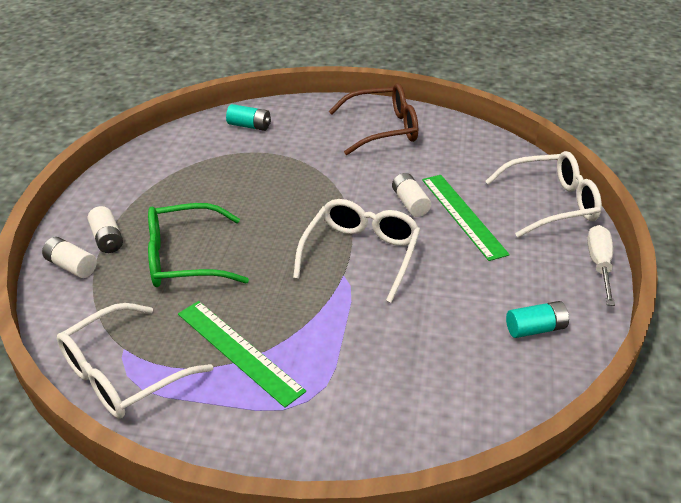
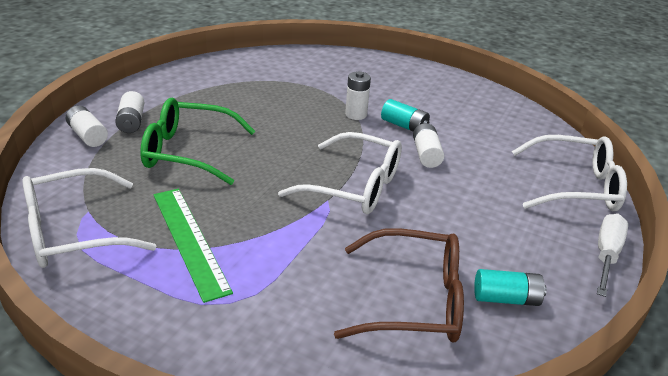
camera: 15 degrees right, 5 degrees down
turquoise battery [226,104,271,131] -> turquoise battery moved to [381,99,430,132]
white glasses [293,199,420,303] -> white glasses turned 75 degrees clockwise [278,132,402,214]
brown glasses [328,83,418,155] -> brown glasses moved to [334,228,464,343]
green ruler [422,175,510,261] -> none
none -> white battery [345,71,371,120]

